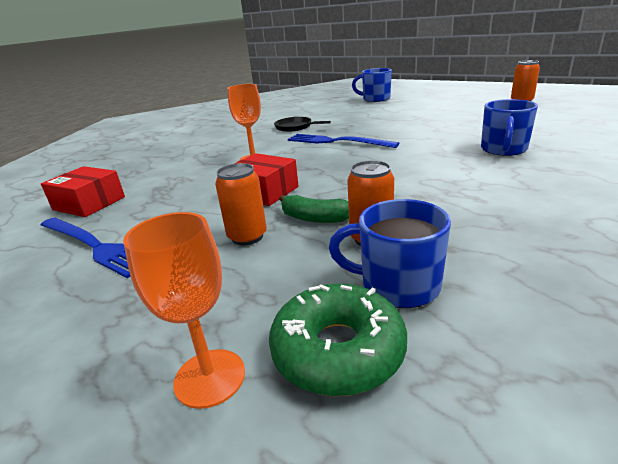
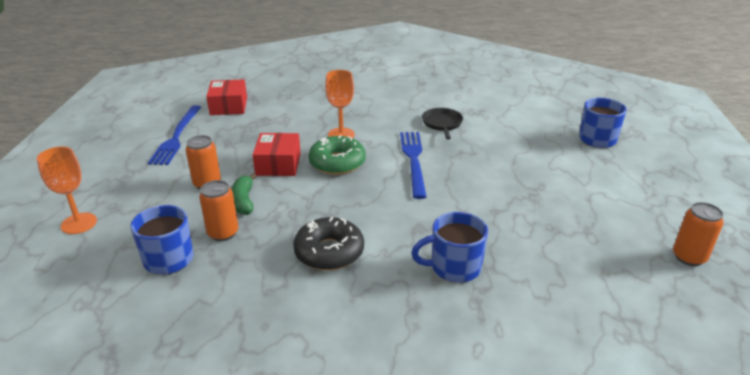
camera: 55 degrees right, 5 degrees up
green donut [269,283,407,396] -> green donut moved to [308,135,366,175]
none -> black donut [293,217,364,271]

